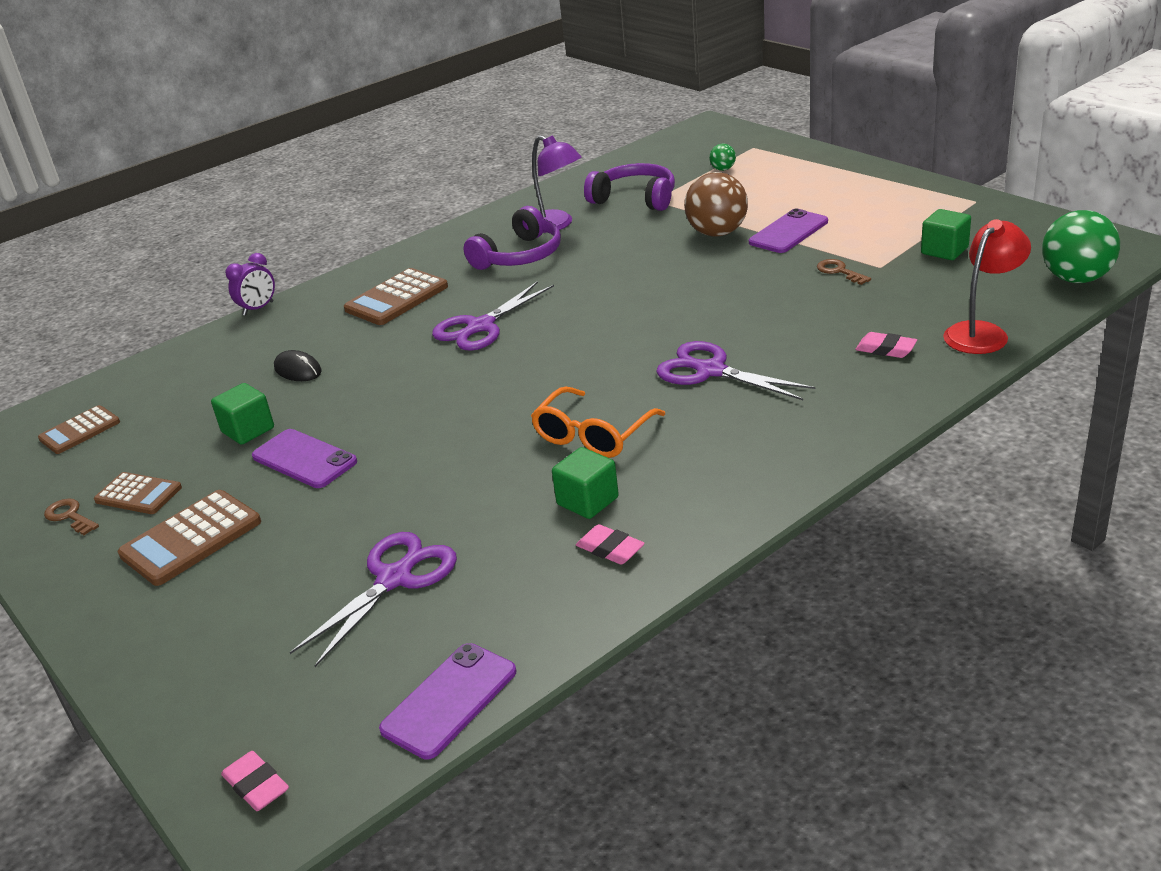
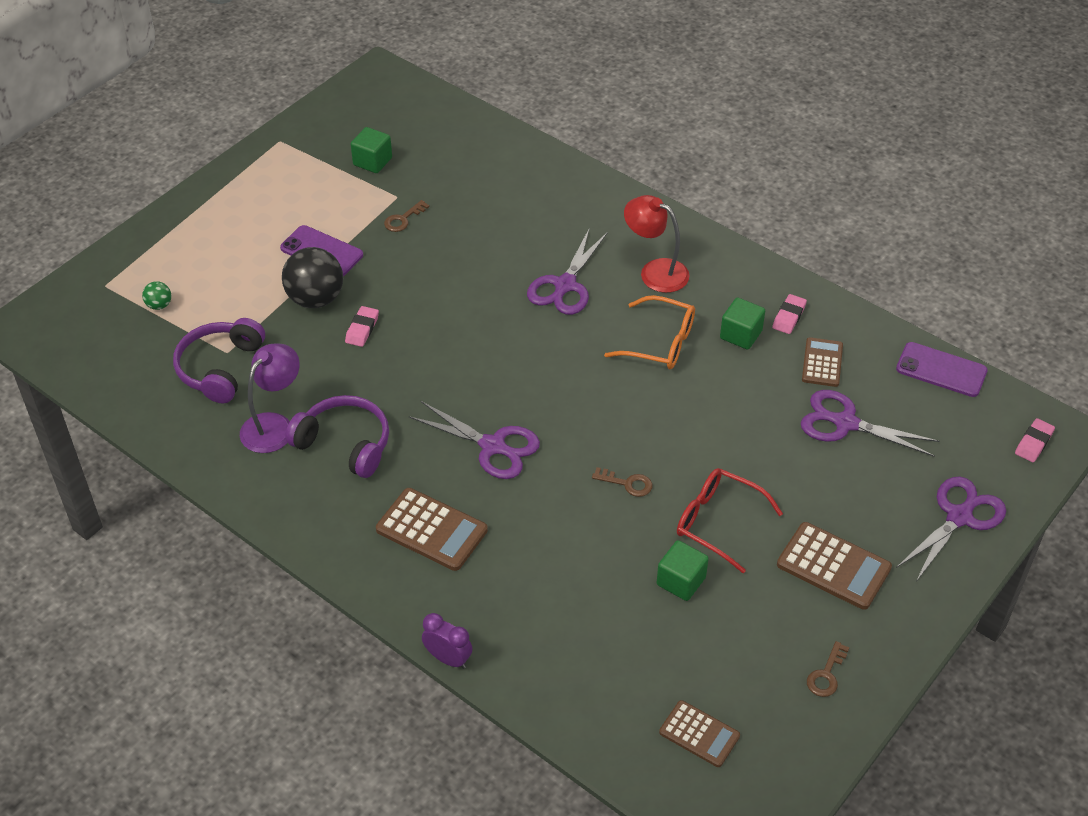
camera: 105 degrees left, 15 degrees up
brown calculator [94,472,182,514] -> brown calculator moved to [802,337,843,387]
purple phone [252,429,357,488] -> red glasses [677,468,783,573]
black mouse [274,350,322,381] -> none
brown ball [684,172,748,237] -> black ball [282,247,343,308]
pink eraser [855,332,917,358] -> pink eraser moved to [345,306,379,347]
red lamp [943,219,1031,354] -> red lamp moved to [624,195,690,293]
green ball [1042,210,1120,283] -> none
none -> brown key [592,467,653,497]
none -> purple scissors [896,476,1006,581]

